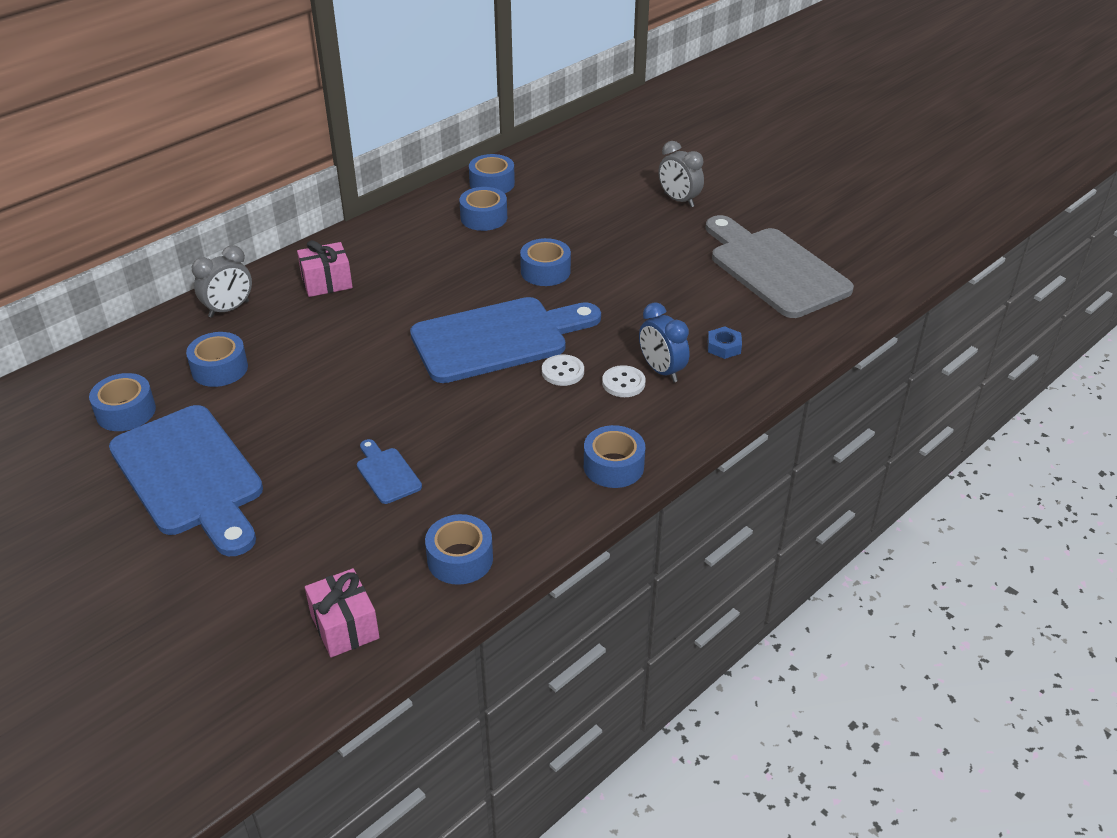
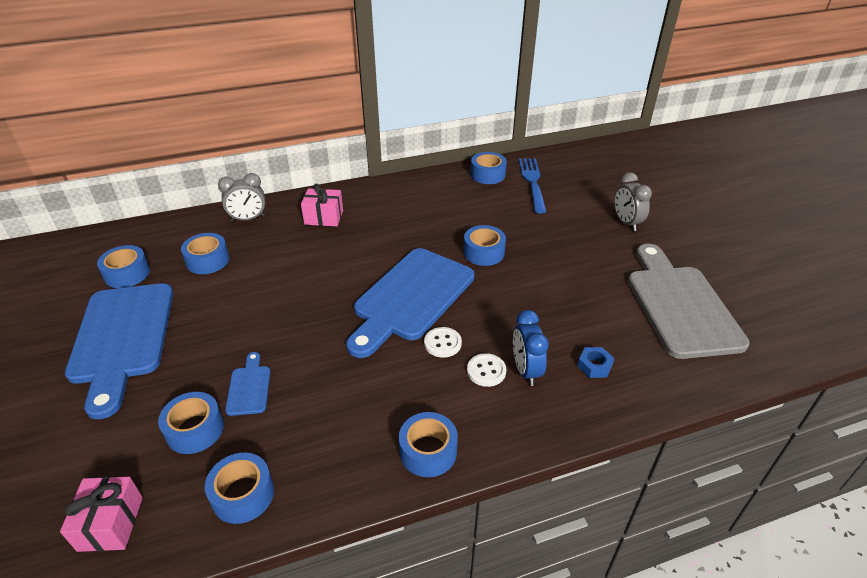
camera: 25 degrees right, 0 degrees up
blue cutting board [410,297,601,383] -> blue cutting board turned 120 degrees clockwise [346,248,474,358]
blue tape [459,187,507,231] -> blue tape moved to [158,392,224,454]
none -> blue fork [519,159,547,213]

